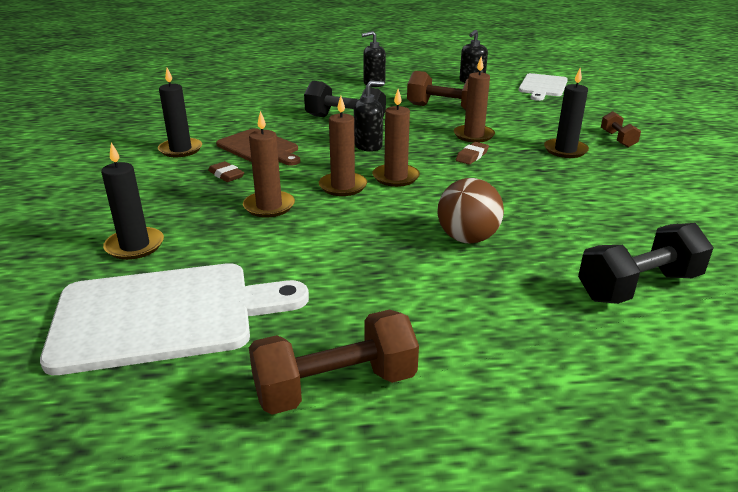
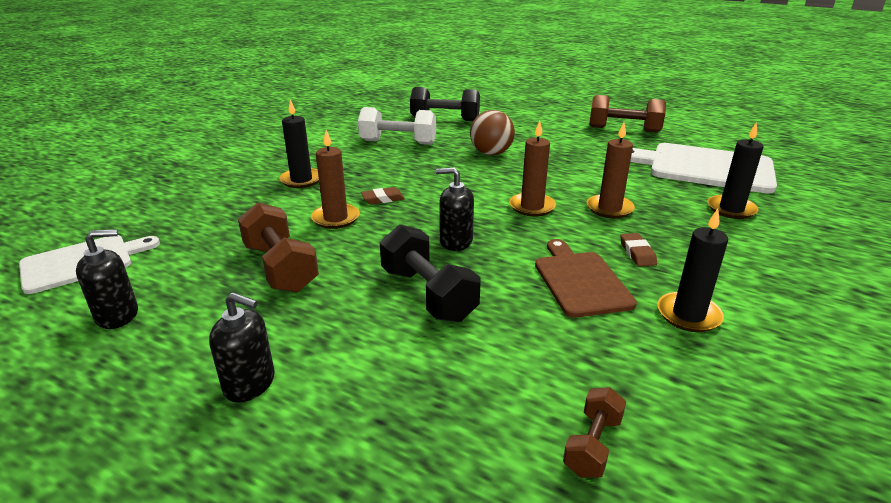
camera: 145 degrees left, 0 degrees up
brown candle [372,89,420,187] -> none
brown dumbbell [601,111,641,147] -> brown dumbbell moved to [563,387,626,478]
none -> white dumbbell [358,107,436,145]

